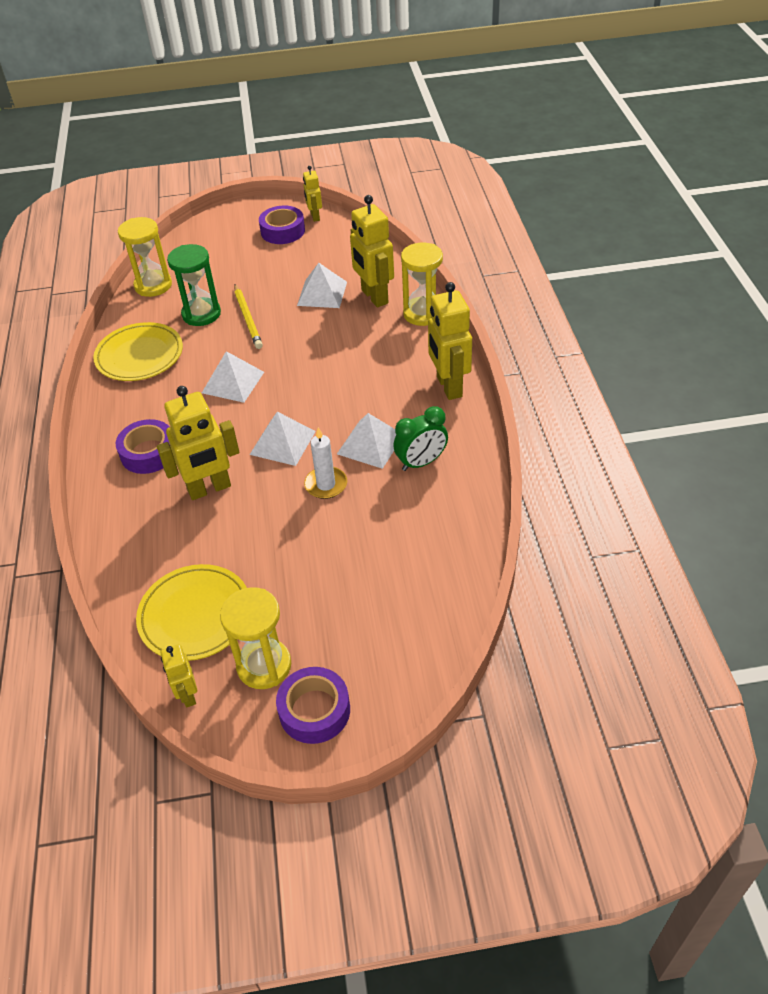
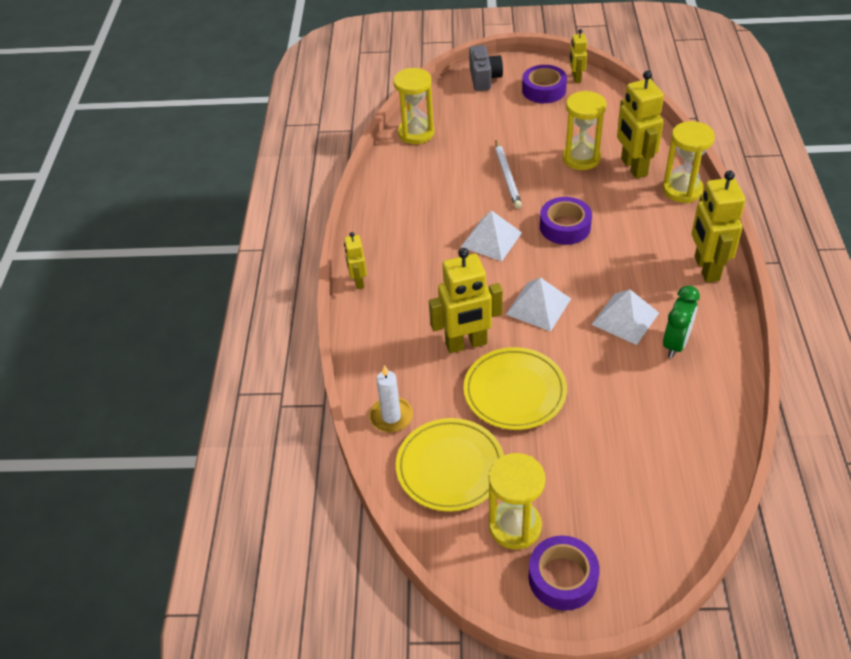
camera: 10 degrees right, 0 degrees up
yellow plate [93,322,183,381] -> yellow plate moved to [464,347,567,430]
purple tape [116,419,170,474] -> purple tape moved to [540,197,592,245]
yellow robot [161,644,197,708] -> yellow robot moved to [344,232,367,289]
green hourglass [167,244,221,326] -> none
yellow pencil [234,284,263,349] -> white pencil [495,140,522,209]
white pyramid [297,263,347,308] -> yellow hourglass [562,91,607,170]
white candle [304,427,347,499] -> white candle moved to [369,365,413,432]
green clock [394,406,448,471] -> green clock turned 45 degrees counterclockwise [663,285,700,358]
none -> grey camera [469,45,503,91]

